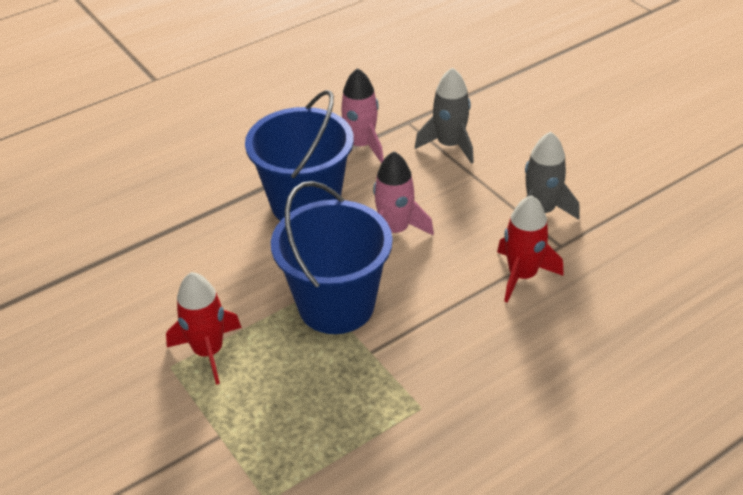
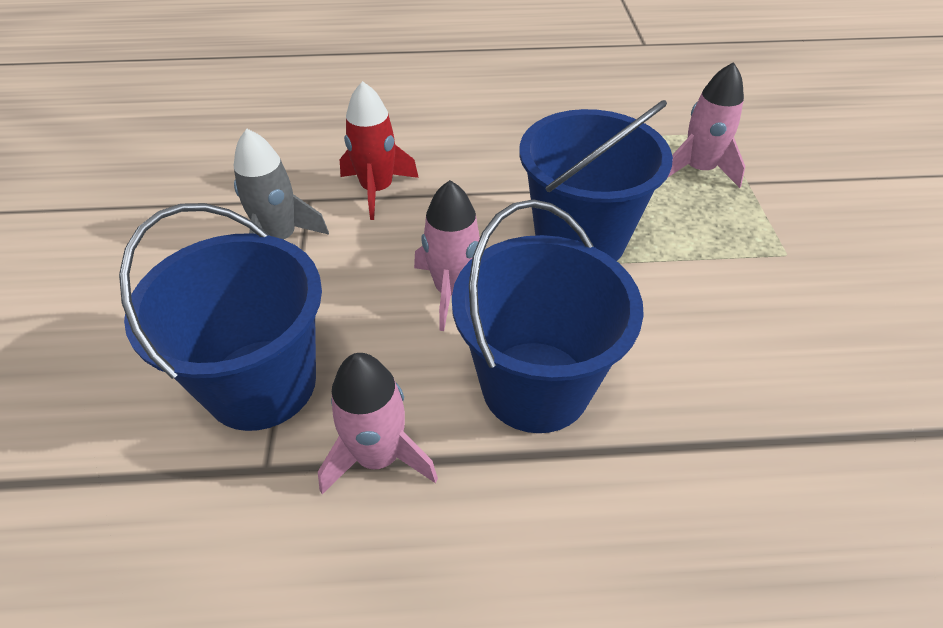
camera: 150 degrees left, 5 degrees up
red rocket [166,272,242,385] -> none
grey rocket [415,67,474,164] -> blue bucket [119,203,322,431]
none -> pink rocket [668,62,745,188]

